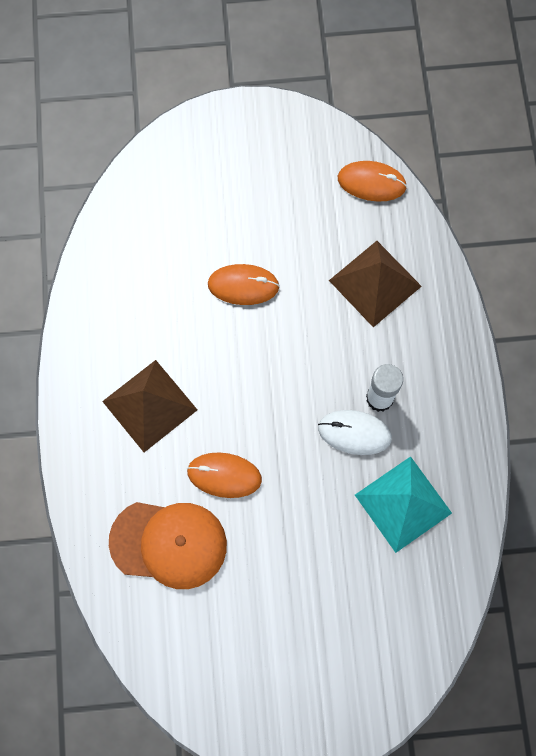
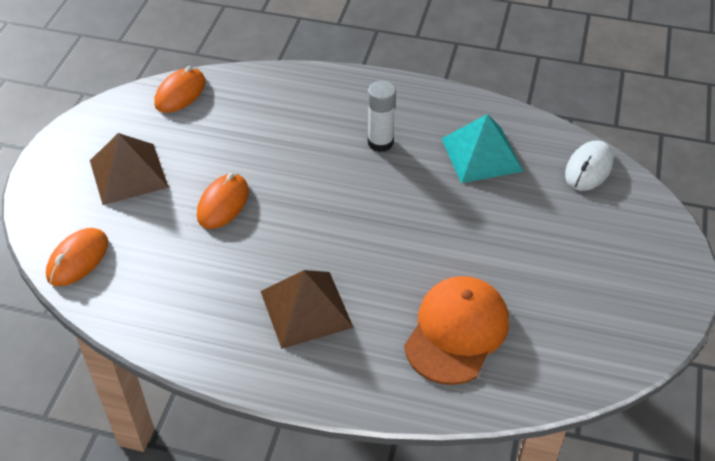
camera: 70 degrees left, 25 degrees down
orange mouse [187,452,262,498] -> orange mouse moved to [46,228,108,286]
white mouse [318,410,392,455] -> white mouse moved to [565,141,613,191]
brown pyramid [329,241,422,327] -> brown pyramid moved to [90,133,169,205]

